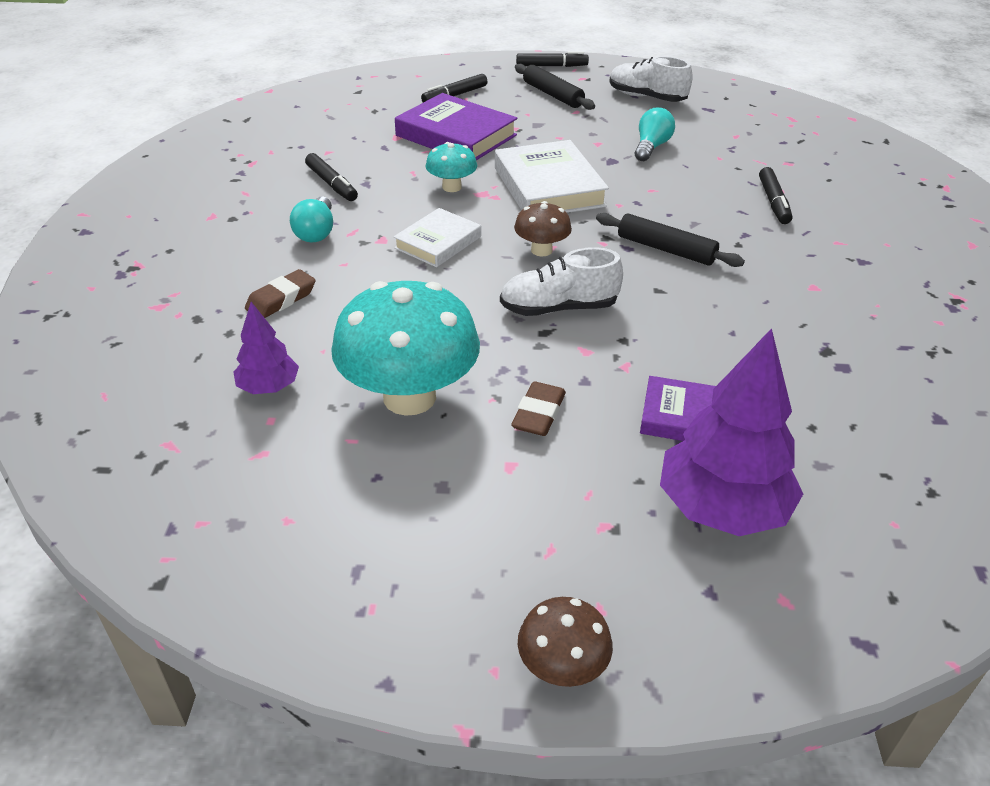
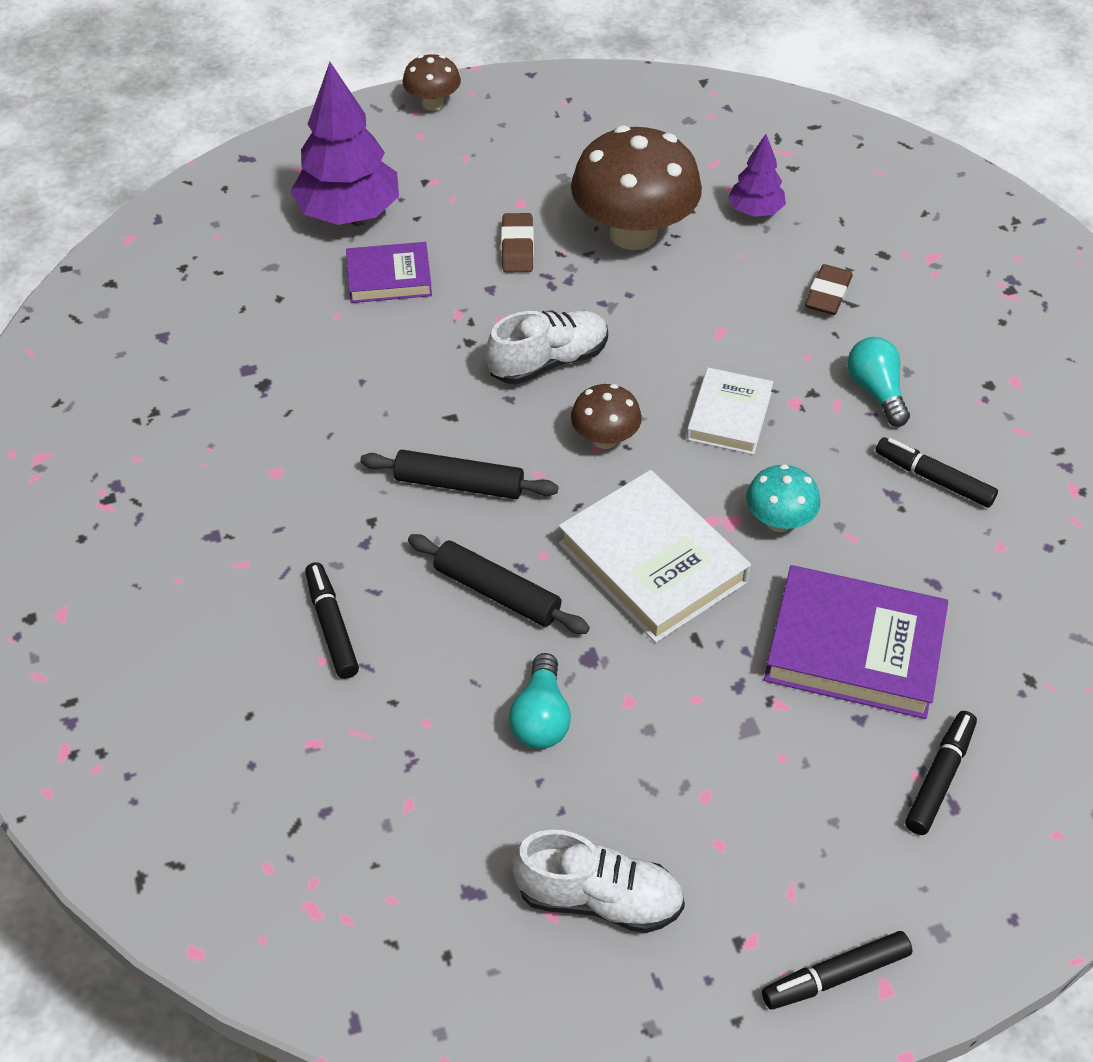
camera: 160 degrees right, 10 degrees up
turquoise mushroom [331,281,480,416] -> brown mushroom [571,125,702,250]
black rolling pin [515,64,595,110] -> black rolling pin moved to [408,534,590,634]

